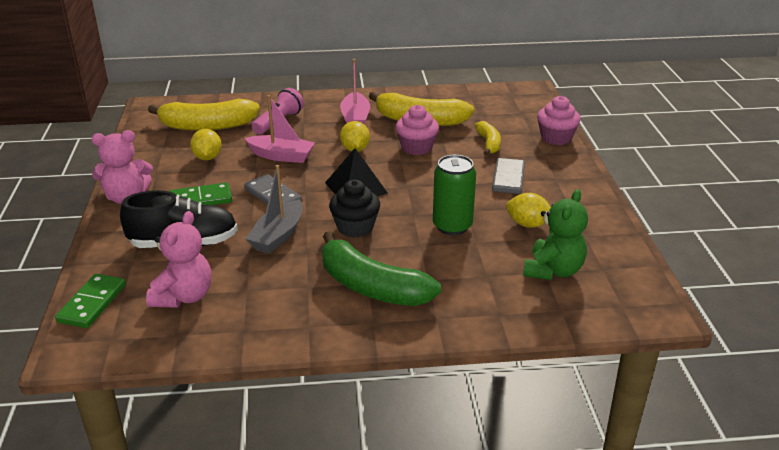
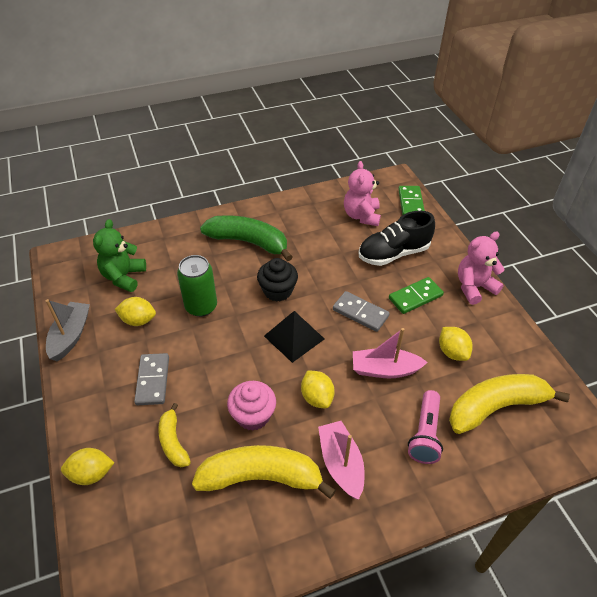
camera: 165 degrees right, 15 degrees up
grey boat [245,165,303,254] -> grey boat moved to [45,299,90,361]
pink cupcake [537,96,581,145] -> yellow lemon [61,448,114,485]

